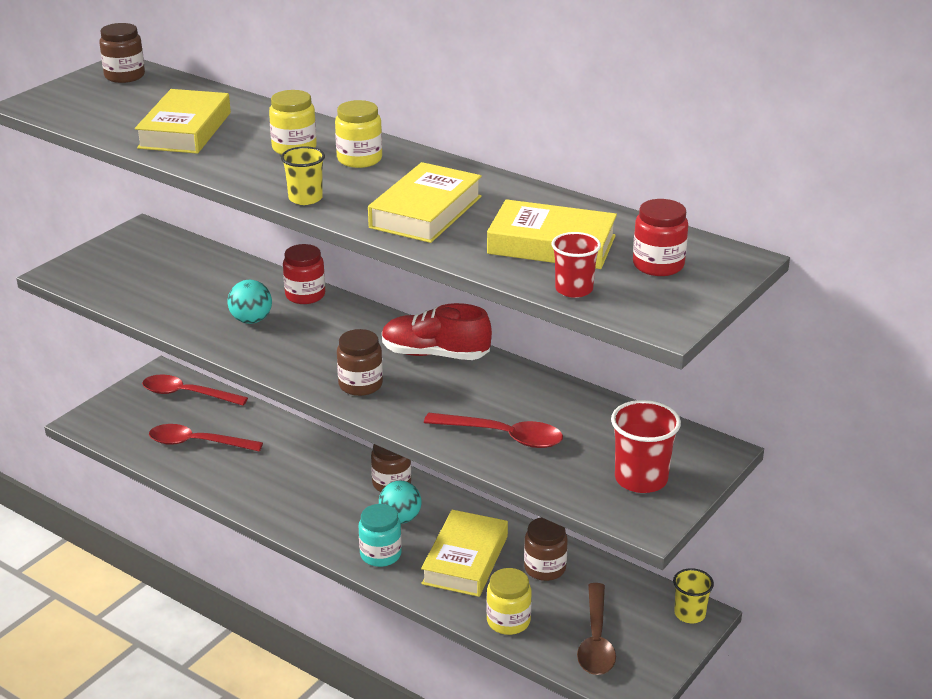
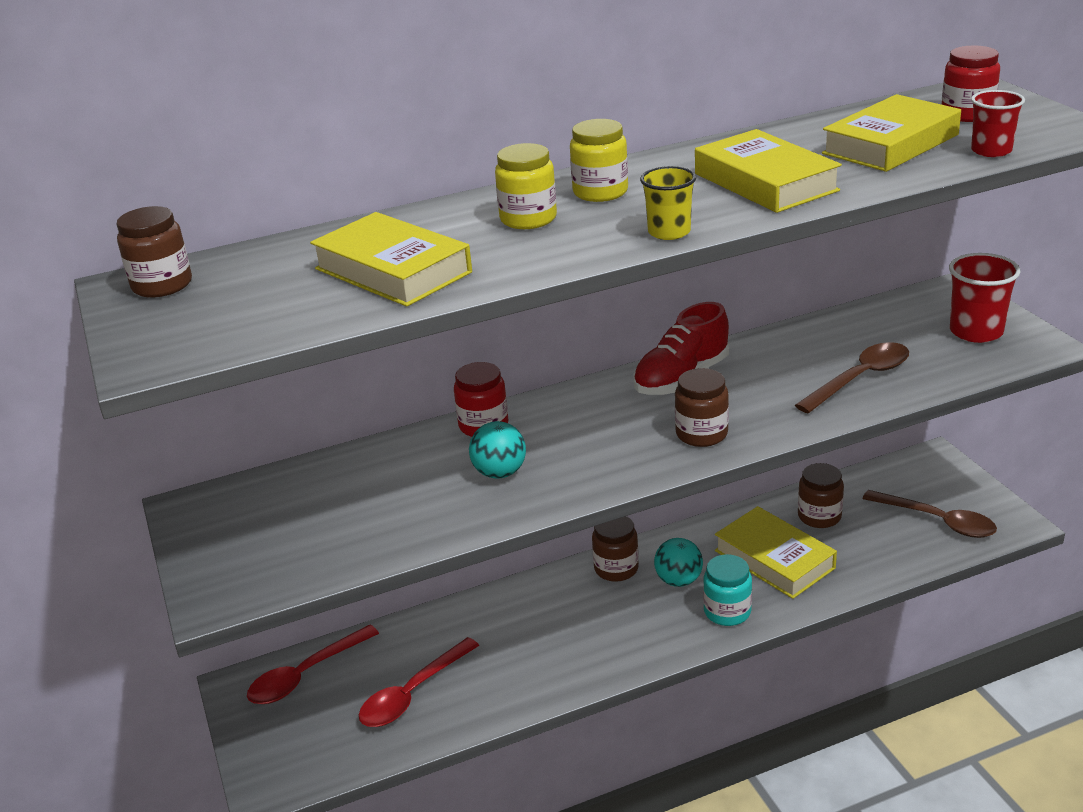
camera: 55 degrees left, 0 degrees up
red spoon [424,413,563,448] -> brown spoon [795,342,909,413]
yellow jar [486,568,532,635] -> none
yellow cup [673,568,714,623] -> none

